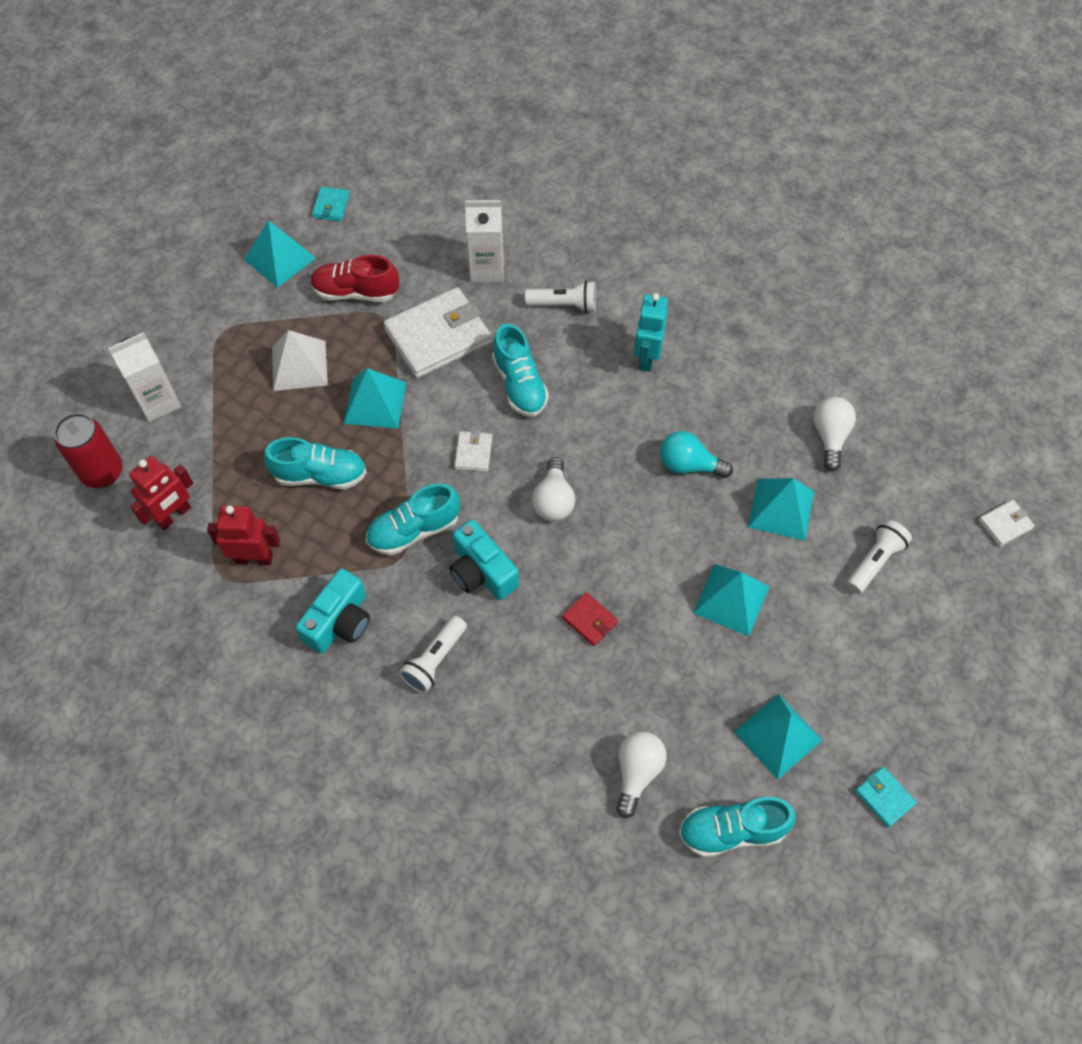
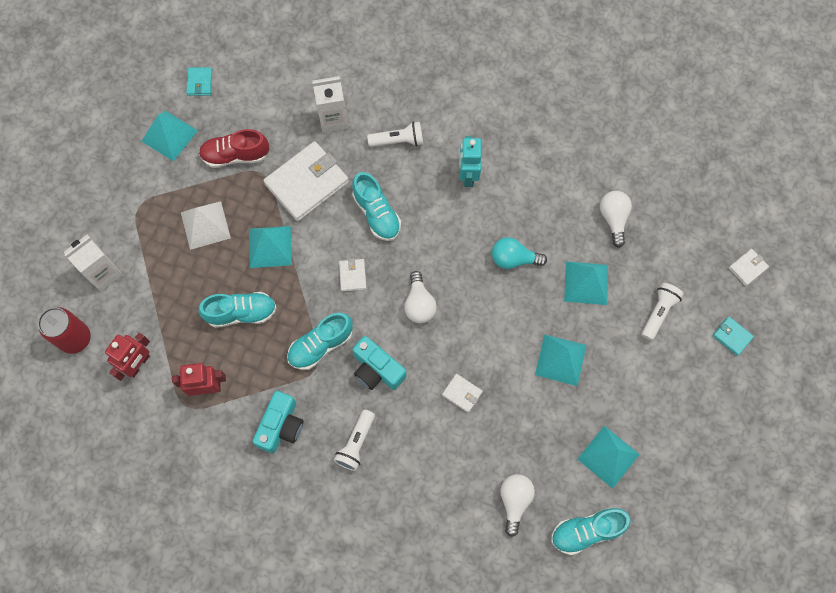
camera: 10 degrees left, 10 degrees up
red wallet [562,593,618,646] -> white wallet [442,374,483,413]
turquoise wallet [855,767,917,828] -> turquoise wallet moved to [712,317,754,356]

